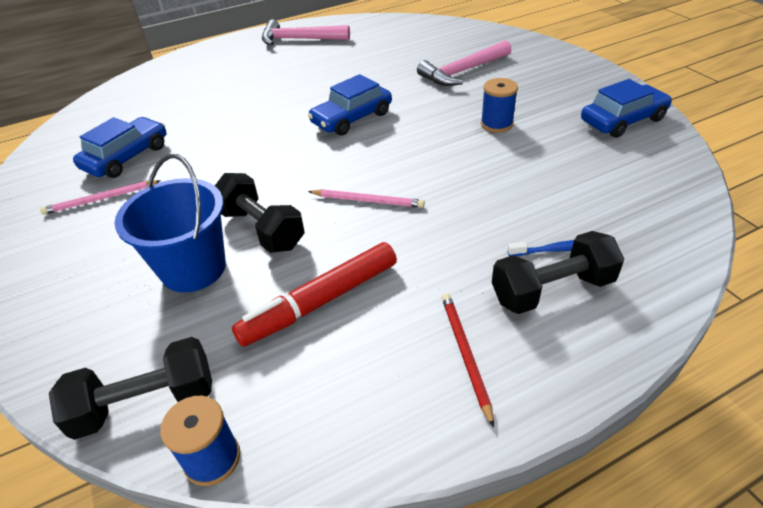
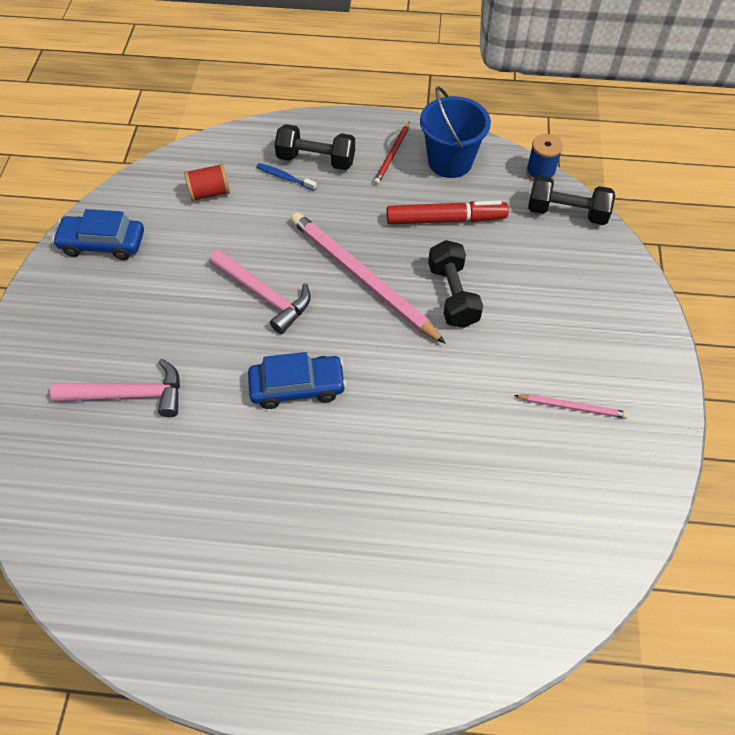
camera: 150 degrees left, 15 degrees up
blue car [73,117,166,178] -> none
blue bucket [115,154,226,293] -> blue bucket moved to [420,86,491,178]
pink hammer [262,20,350,45] -> pink hammer moved to [209,249,311,334]
pink pencil [308,189,425,208] -> pink pencil [291,212,446,344], size x2.11
blue spool [481,78,518,133] -> none
none -> red spool [184,164,230,202]

